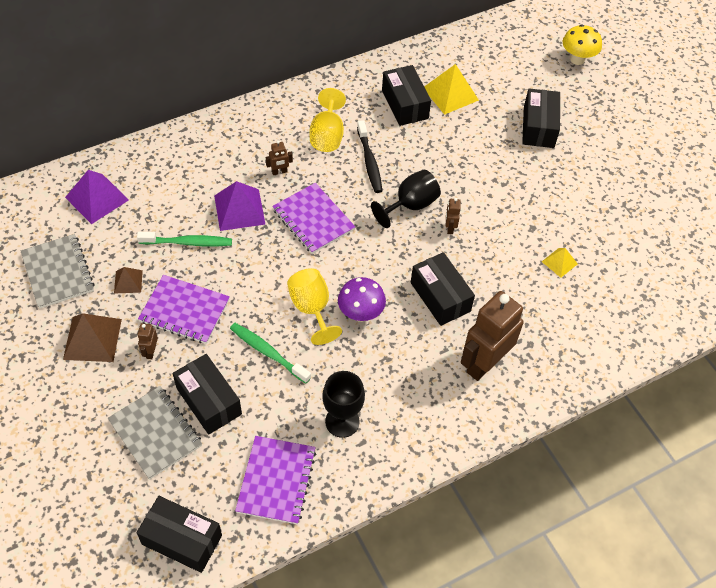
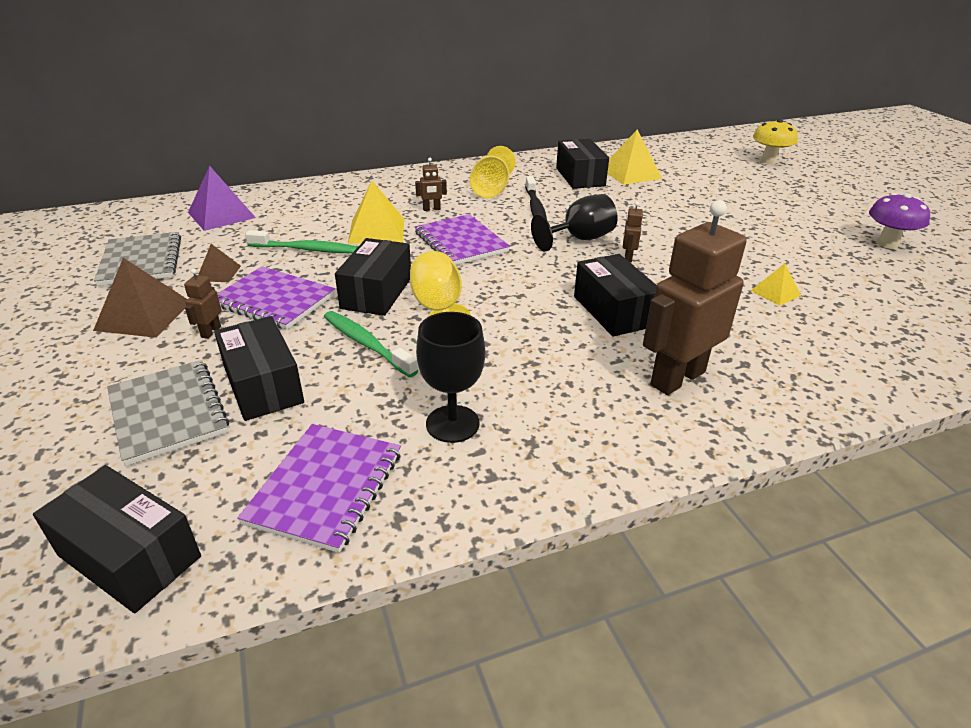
camera: 10 degrees right, 20 degrees down
purple pyramid [214,181,266,231] -> yellow pyramid [348,181,404,244]
purple mushroom [338,277,386,322] -> purple mushroom moved to [869,193,930,249]
black box [522,88,560,148] -> black box moved to [335,238,411,316]

